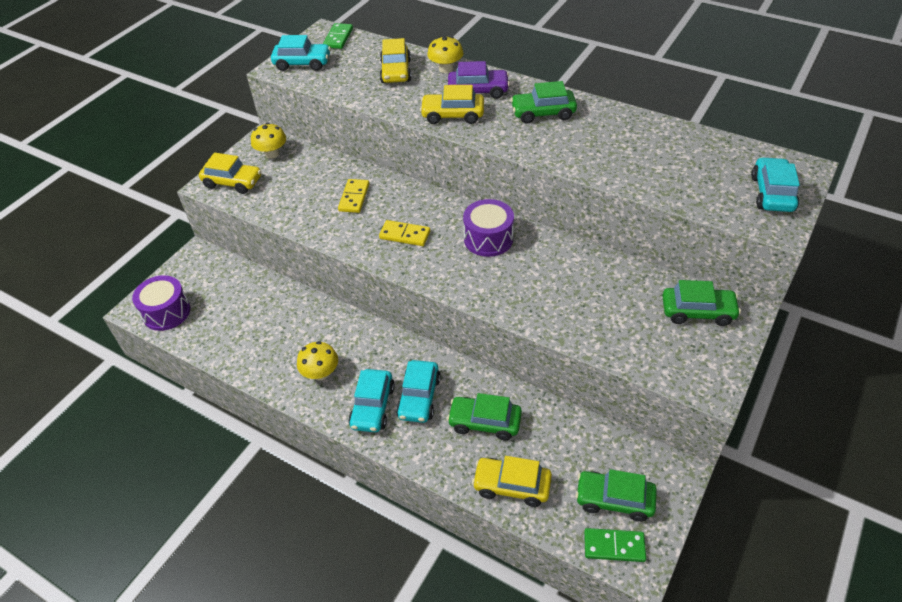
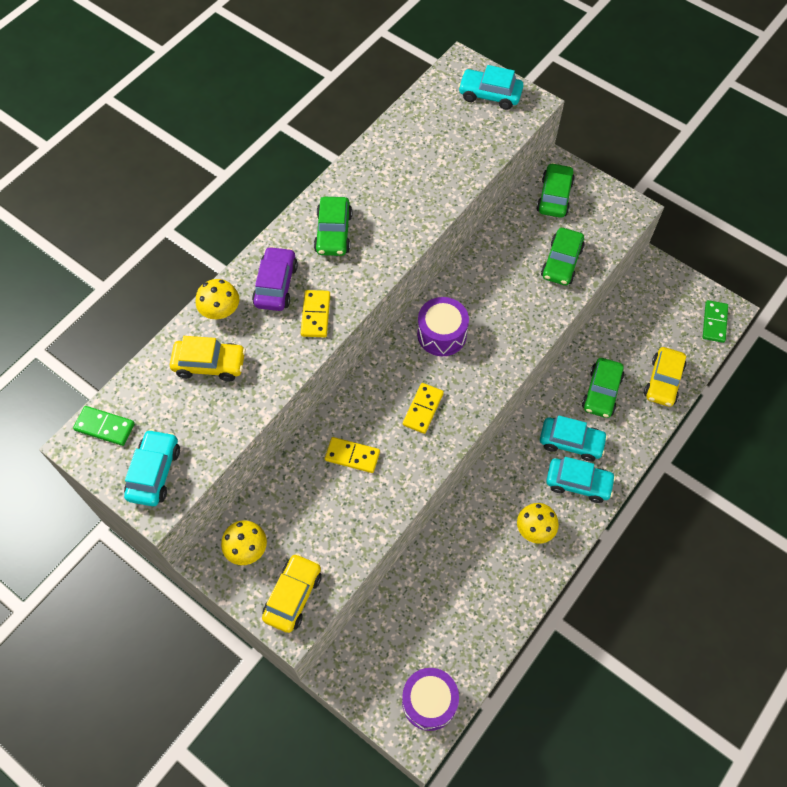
camera: 85 degrees left, 15 degrees up
yellow car [420,85,484,124] -> yellow domino [301,290,330,337]
green car [575,469,657,522] -> green car moved to [541,228,585,285]

